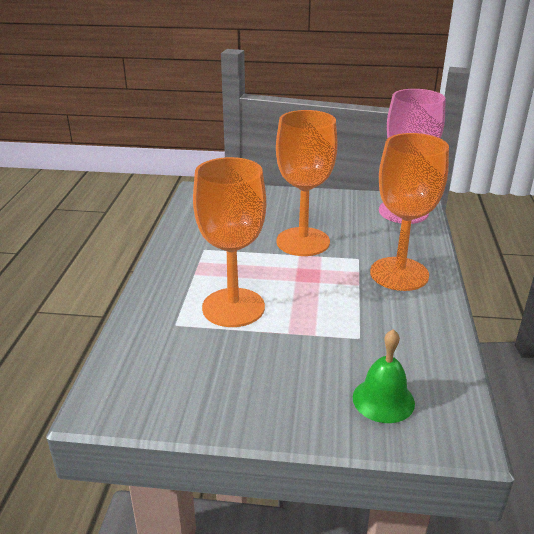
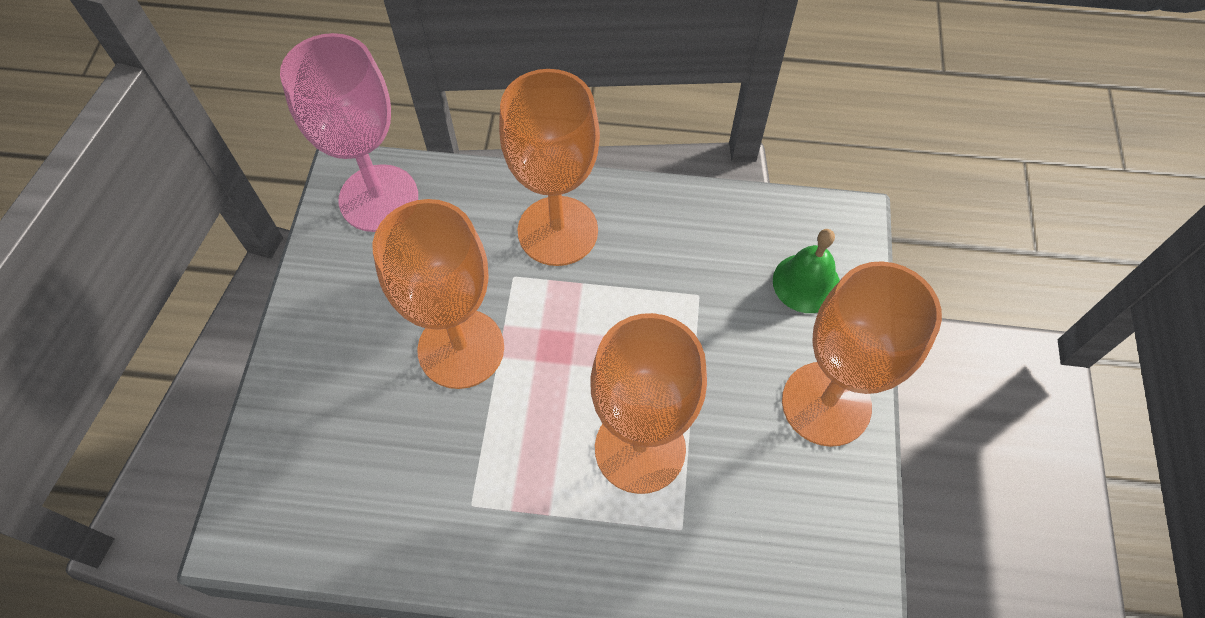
camera: 90 degrees left, 30 degrees up
none -> orange goblet [782,261,942,447]

